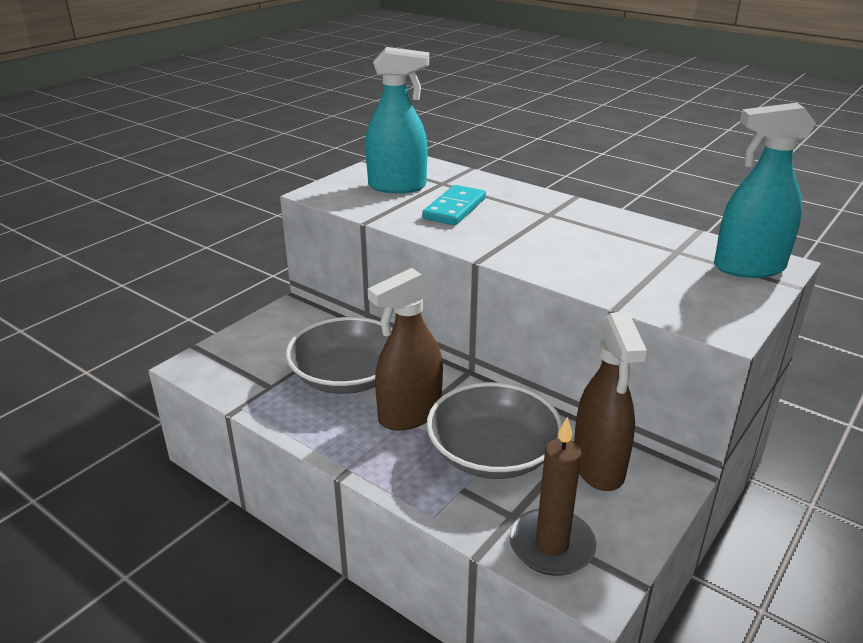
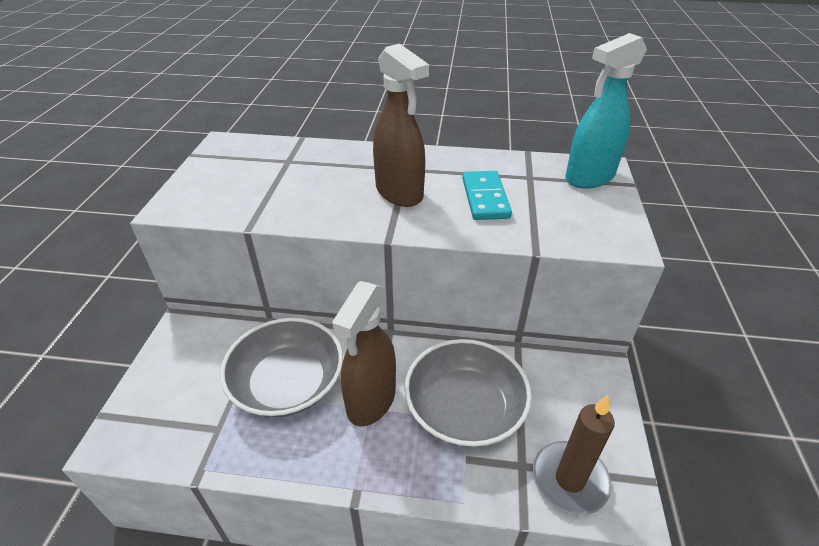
camera: 30 degrees left, 10 degrees up
turquoise spray bottle [365,47,429,193] -> none
turquoise domino [422,185,486,225] -> turquoise domino moved to [462,171,512,220]
brown spray bottle [574,312,647,491] -> brown spray bottle moved to [373,44,429,207]

